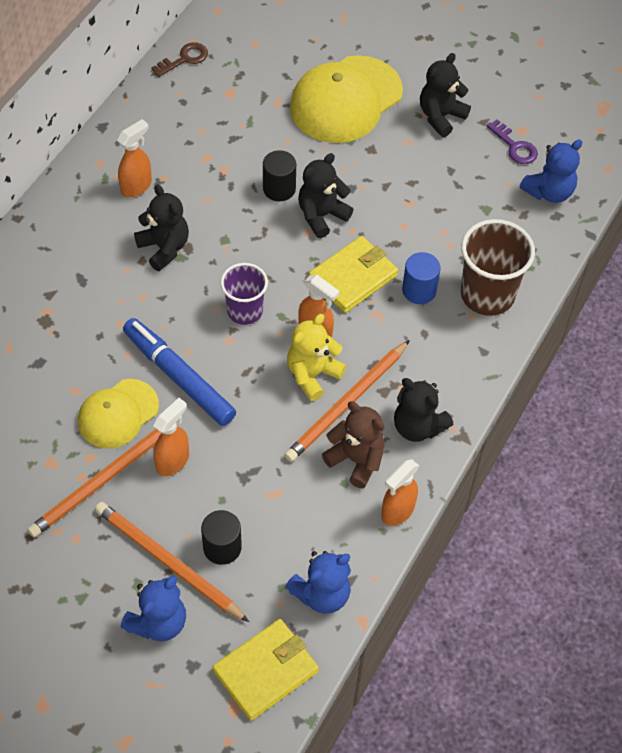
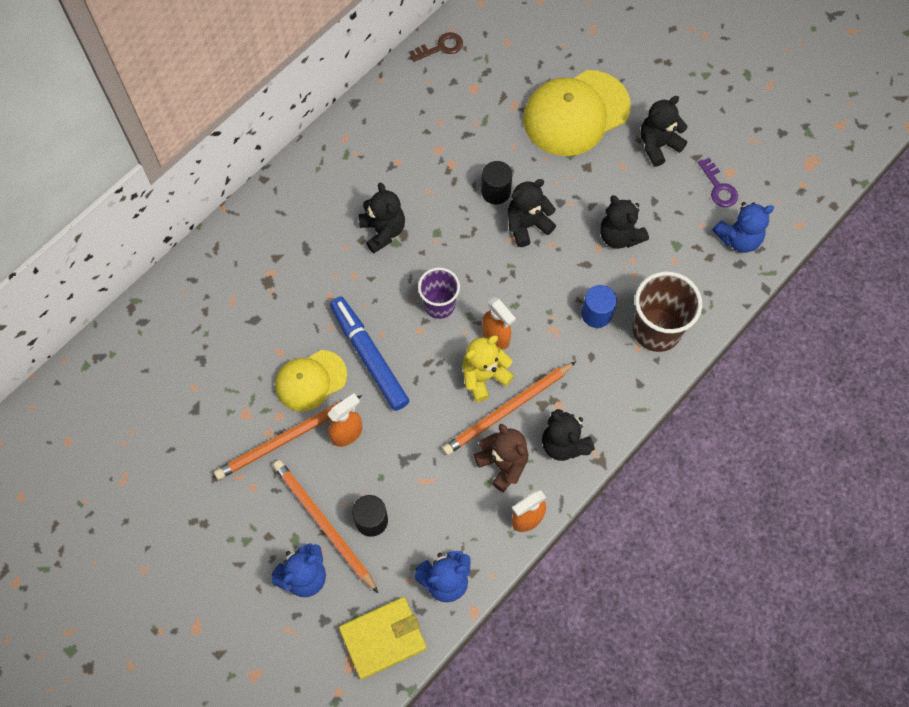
camera: 15 degrees right, 10 degrees up
orange spray bottle [117,119,152,197] -> none
yellow wallet [309,236,398,313] -> none
none -> black teddy bear [600,195,649,249]

